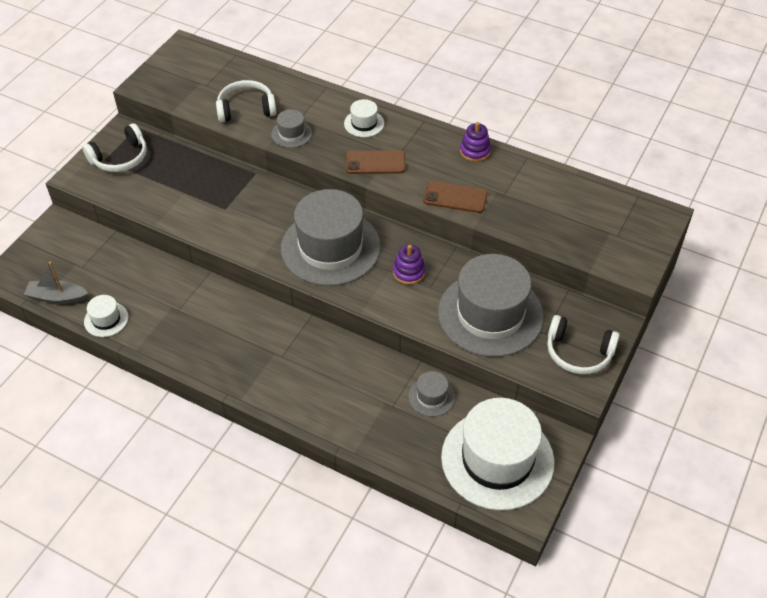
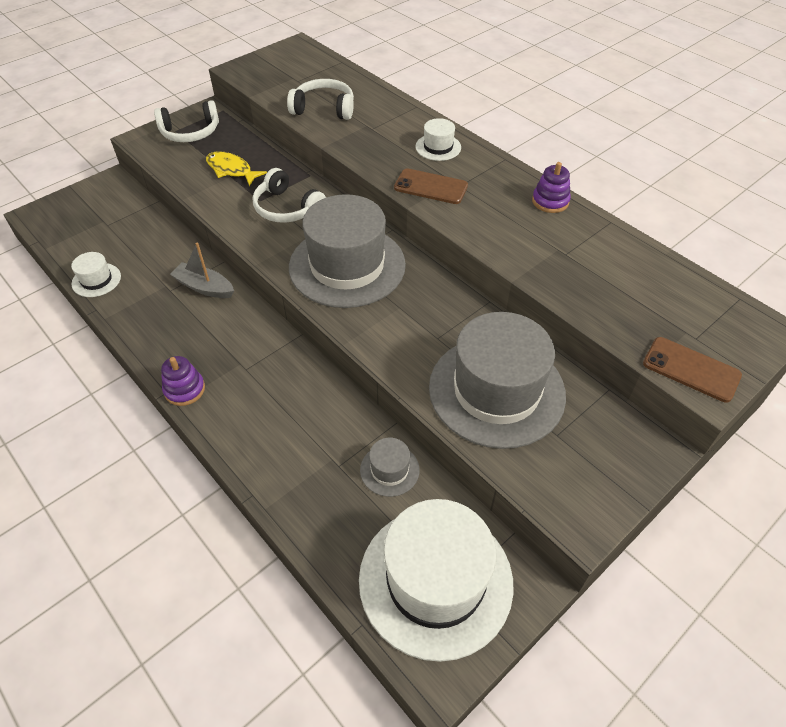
camera: 20 degrees right, 0 degrees up
grey boat [24,262,88,304] -> grey boat moved to [170,242,234,298]
grey hat [271,109,312,148] -> none
purple stacking toy [393,244,426,285] -> purple stacking toy moved to [161,356,205,406]
brown phone [423,181,488,213] -> brown phone moved to [643,337,742,402]
white headphones [547,315,620,374] -> white headphones moved to [252,168,326,223]
none -> yellow fish [206,151,267,186]

